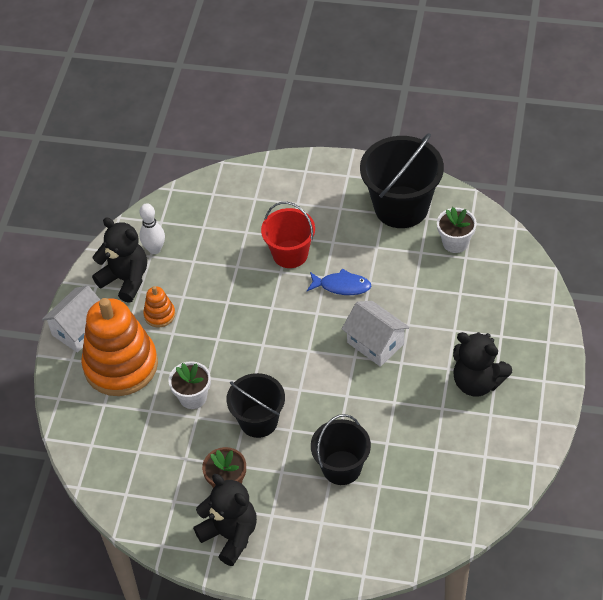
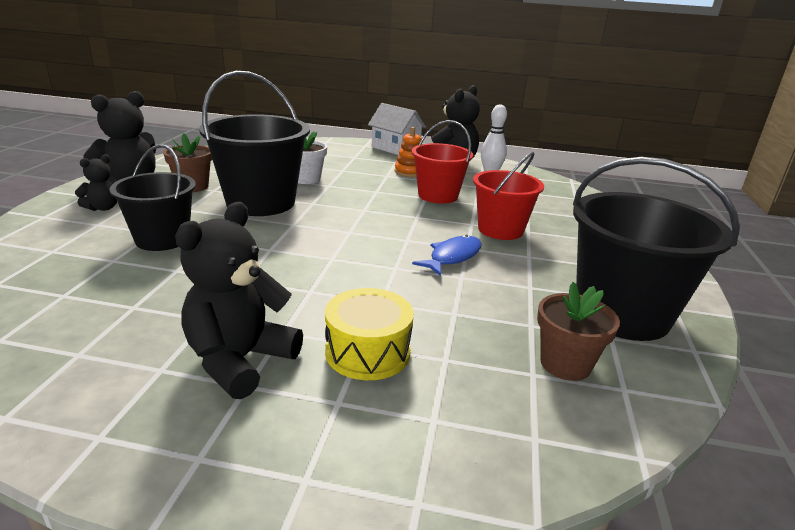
camera: 85 degrees right, 25 degrees down
orange stacking toy [81,298,158,396] -> none
black bucket [226,373,285,438] -> black bucket [199,71,310,216], size x1.56
blue fish [307,269,371,295] -> blue fish turned 150 degrees counterclockwise [412,235,482,276]
white house [342,301,410,367] -> none
white flower pot [437,207,477,253] -> brown flower pot [537,282,620,381]
none -> black teddy bear [75,154,117,211]
none -> yellow drum [325,288,414,380]
none -> red bucket [412,120,473,204]

